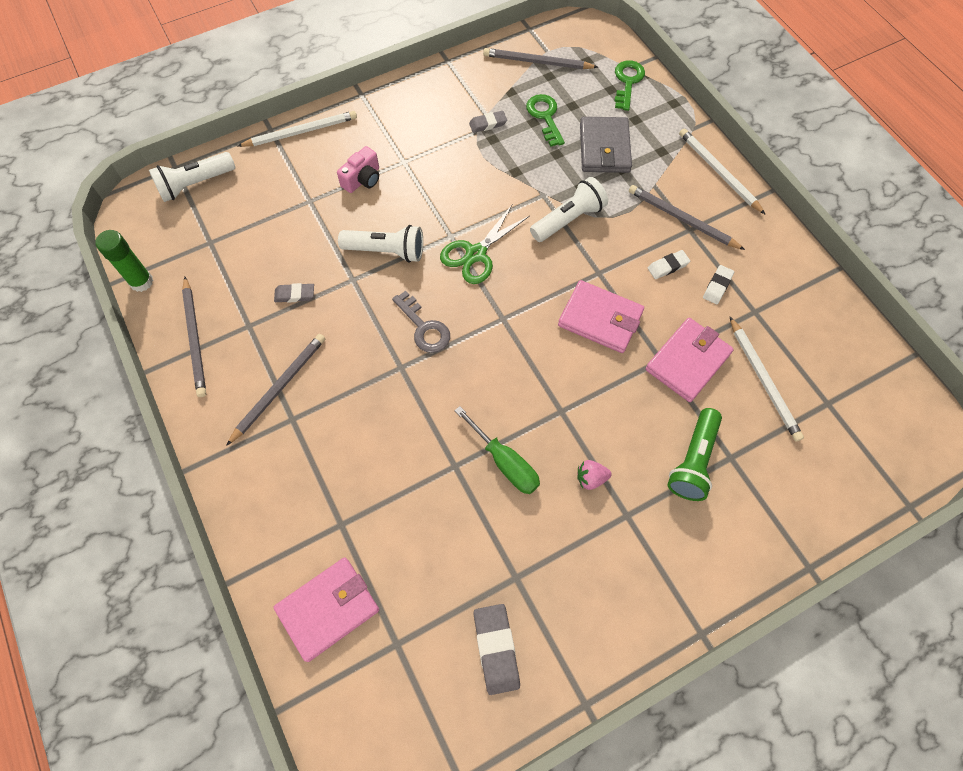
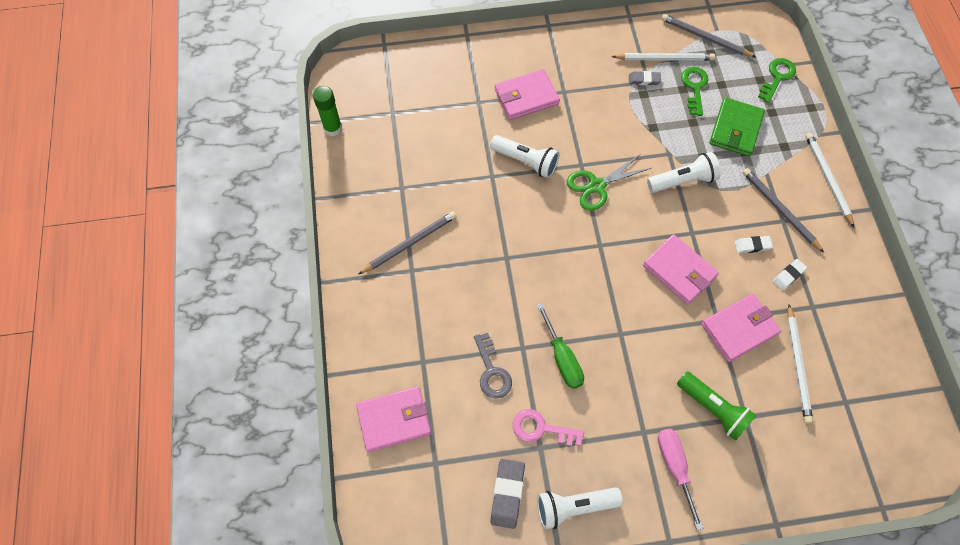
camera: 20 degrees right, 0 degrees up
white flashlight [149,152,235,202] -> white flashlight moved to [537,487,623,529]
grey pencil [182,277,206,397] -> none
white pencil [238,111,357,147] -> white pencil moved to [612,53,715,60]
grey eraser [274,283,314,303] -> none
pink camera [337,146,379,193] -> pink wallet [495,69,560,120]
grey key [392,291,450,353] -> grey key moved to [474,333,512,399]
pink strawberry [577,460,611,490] -> none
grey wallet [580,117,632,173] -> green wallet [709,97,765,157]
green flashlight [667,408,722,501] -> green flashlight turned 90 degrees counterclockwise [677,372,757,441]
none -> pink key [513,409,584,446]
none -> pink screwdriver [658,428,703,530]

